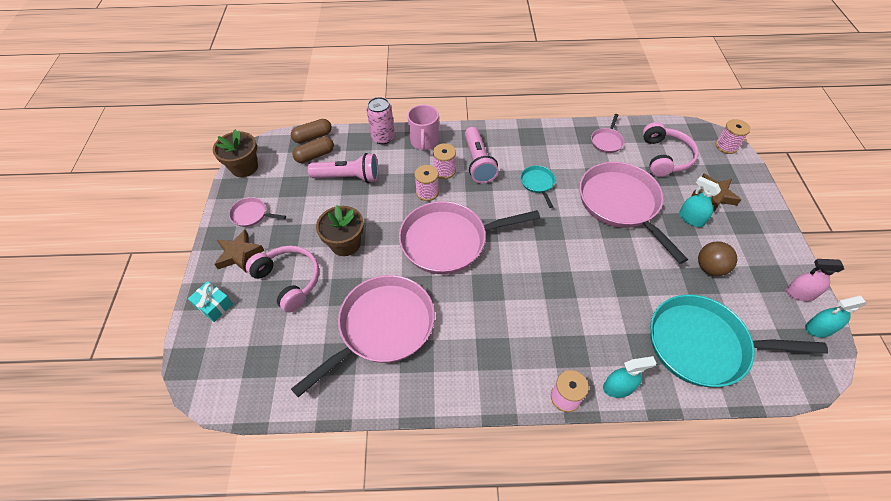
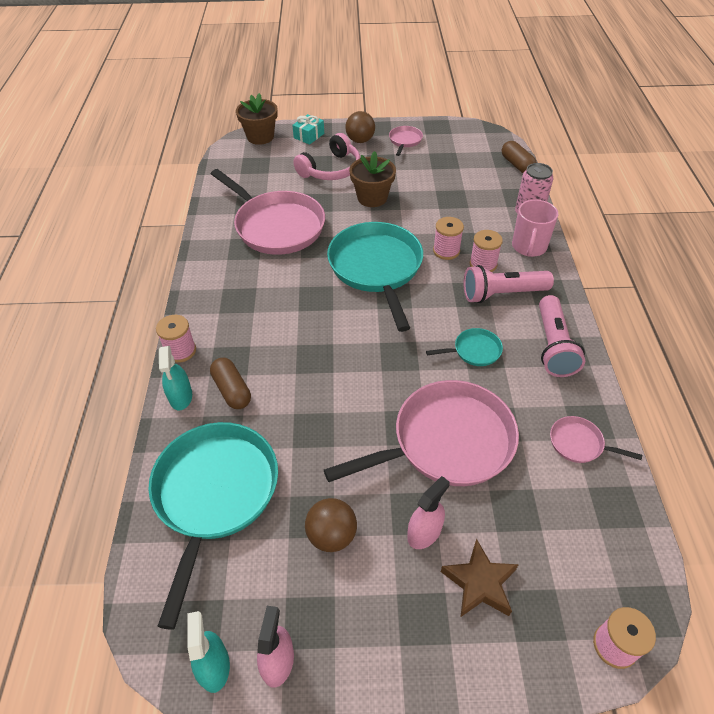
camera: 90 degrees right, 5 degrees down
brown flower pot [213,129,258,177] -> brown flower pot moved to [236,93,278,145]
brown star [214,229,265,272] -> brown ball [345,111,375,143]
brown capsule [292,136,334,163] -> brown capsule moved to [210,358,251,409]
pink flashlight [308,153,378,183] -> pink flashlight moved to [539,295,585,377]
pink pan [399,201,540,274] -> turquoise pan [327,222,423,332]
pink mug [407,105,439,151] -> pink mug turned 75 degrees counterclockwise [512,200,558,257]
pink headphones [643,122,699,177] -> none
turquoise spray bottle [679,176,721,227] -> pink spray bottle [407,476,450,549]

